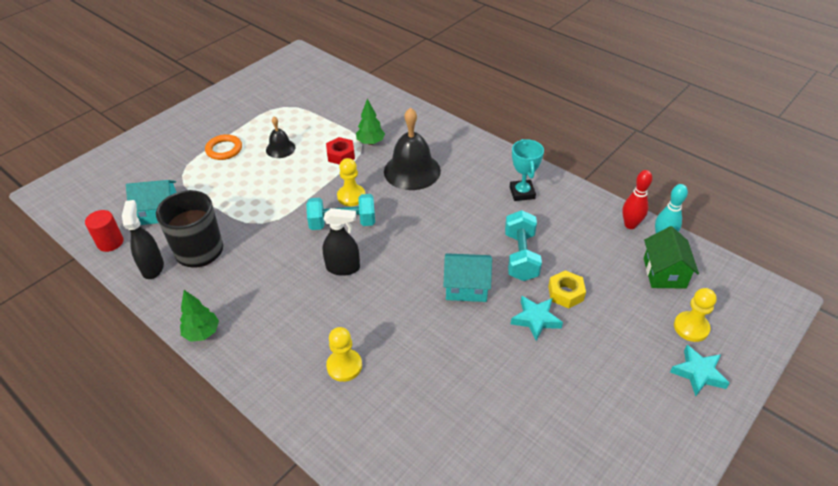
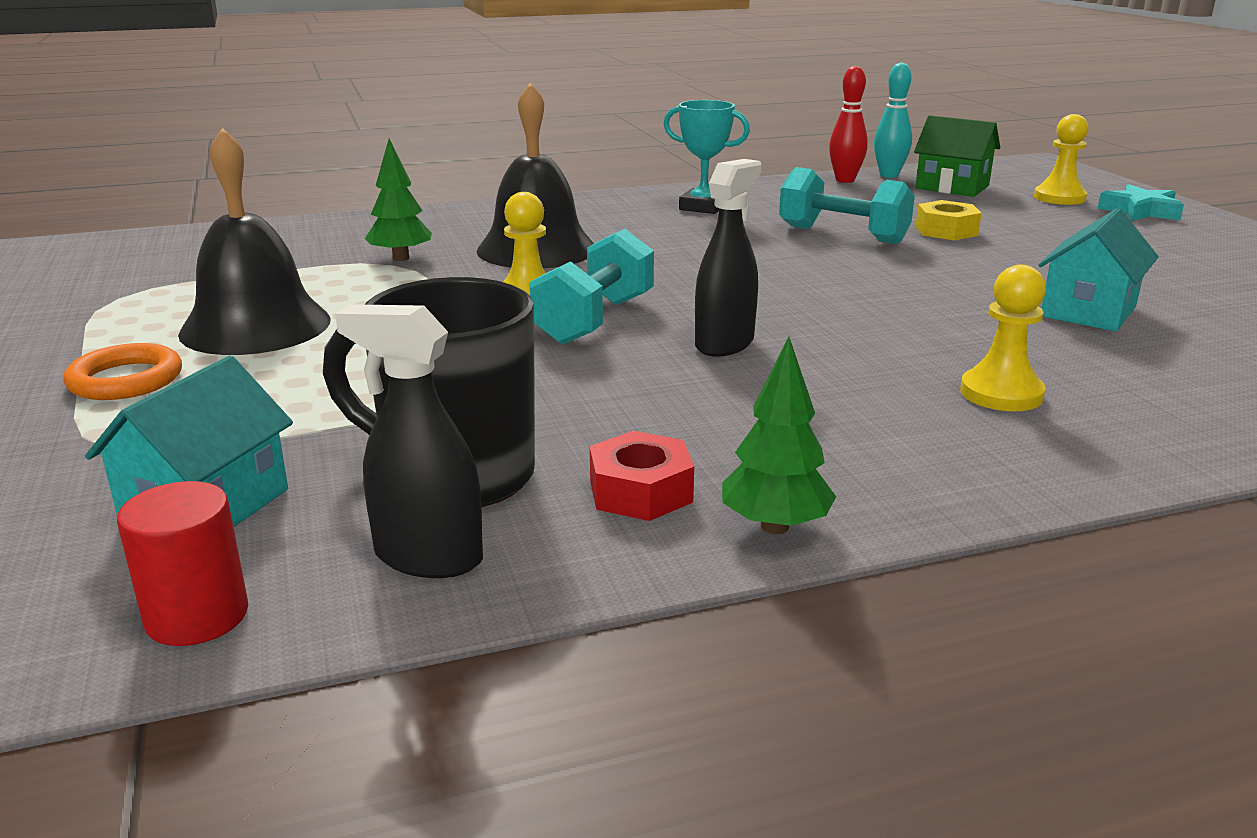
camera: 60 degrees left, 20 degrees down
black bell [266,117,295,158] -> black bell [178,128,331,355], size x1.86
red nut [326,137,355,165] -> red nut moved to [590,431,694,521]
turquoise house [443,253,492,302] -> turquoise house moved to [1038,208,1159,332]
turquoise star [511,296,563,341] -> none

